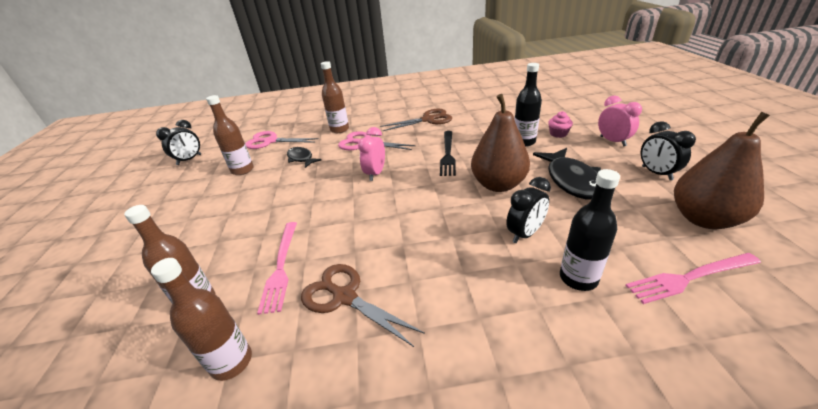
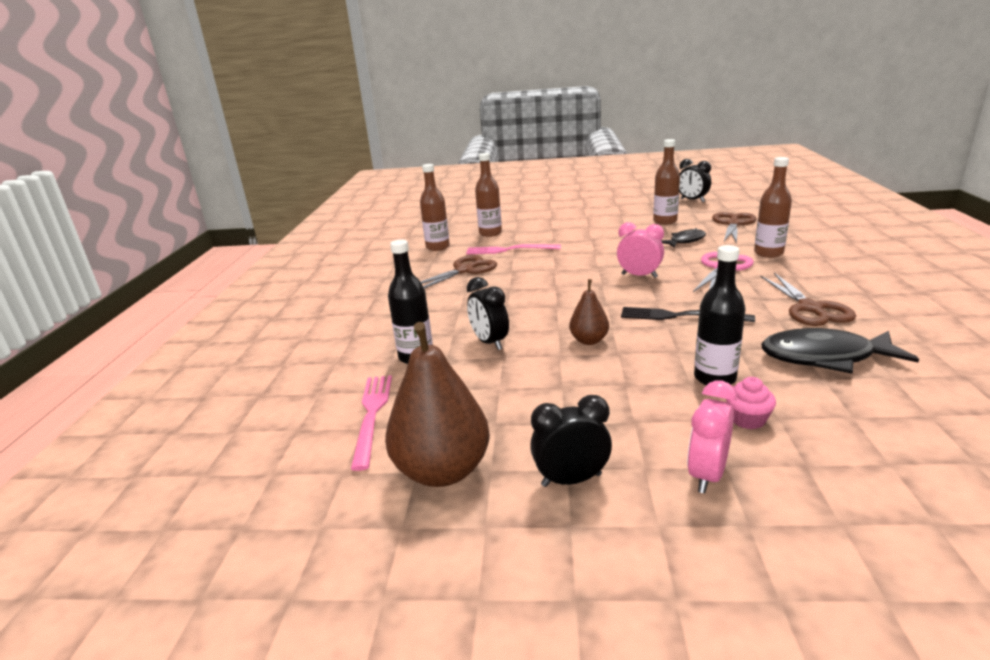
camera: 100 degrees right, 10 degrees down
pink scissors [245,131,319,149] -> brown scissors [712,212,757,244]
brown pear [471,94,530,192] -> brown pear [569,279,609,345], size x0.53
black fish [533,148,601,199] -> black fish moved to [761,328,919,374]
pink clock [598,95,642,146] -> pink clock turned 135 degrees clockwise [687,381,737,493]

